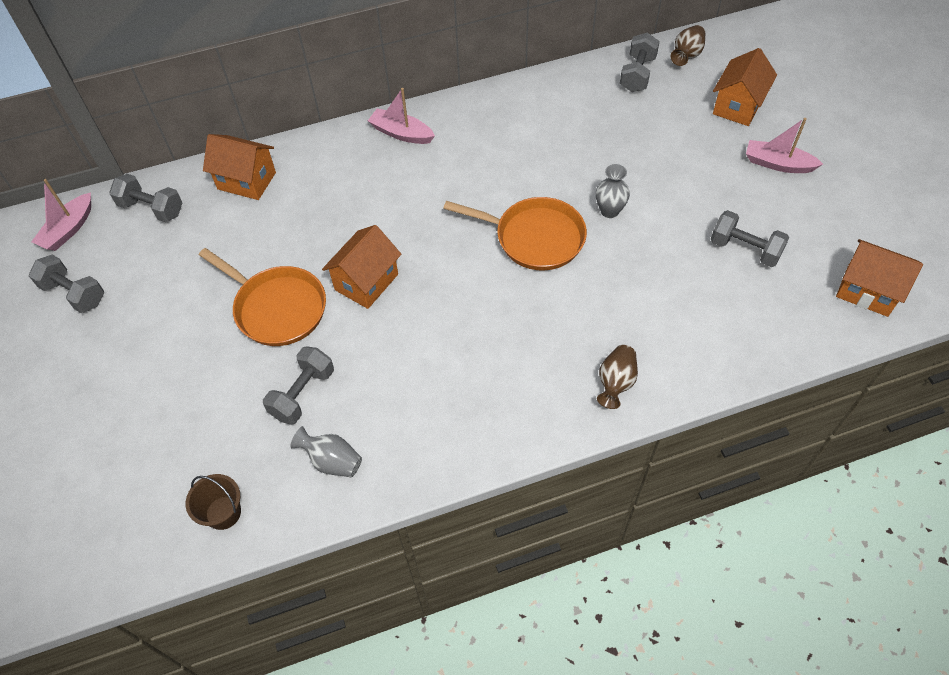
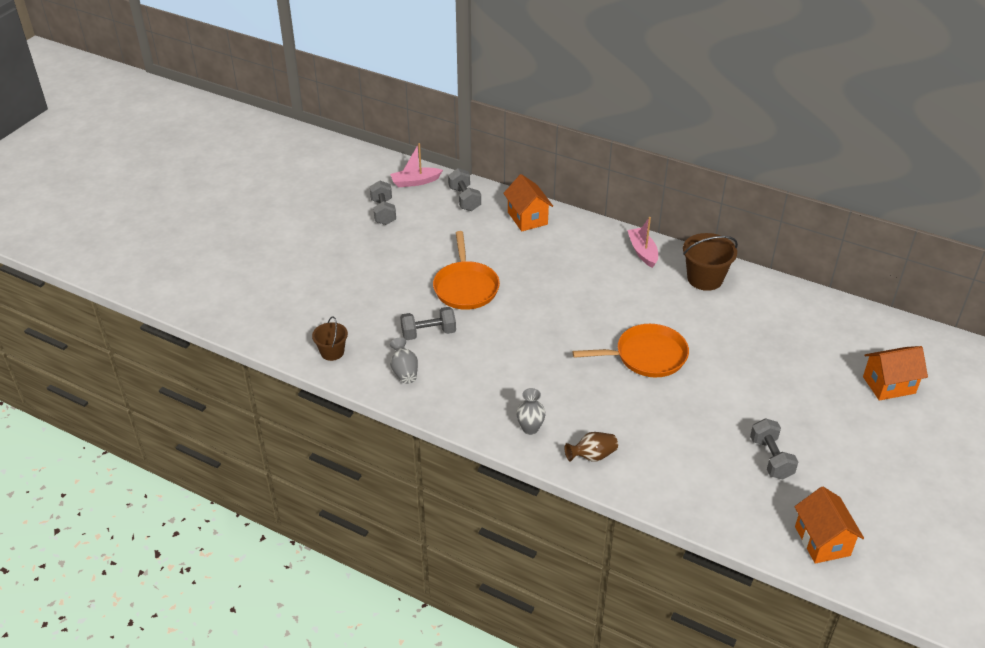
camera: 45 degrees right, 15 degrees down
orange house [322,225,401,309] -> none
orange pan [443,197,587,271] -> orange pan turned 75 degrees counterclockwise [572,324,689,377]
grey vase [596,164,630,218] -> grey vase moved to [516,388,546,435]
grey dumbbell [620,32,660,92] -> none
brown vase [671,25,705,66] -> none
pink boat [746,118,823,173] -> none
none -> brown bucket [683,233,738,291]

